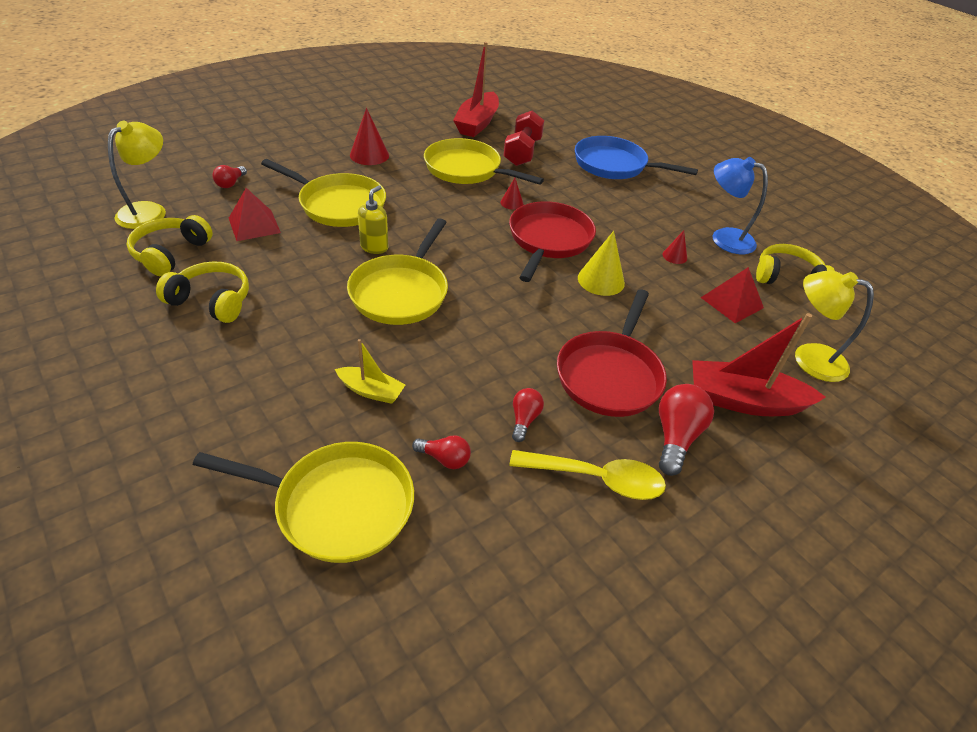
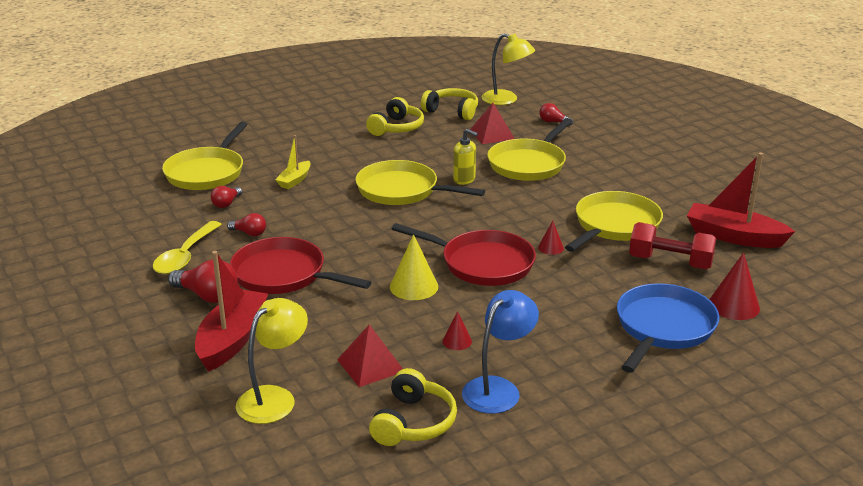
camera: 100 degrees right, 15 degrees down
red cone [350,108,389,165] -> red cone moved to [709,252,760,320]

